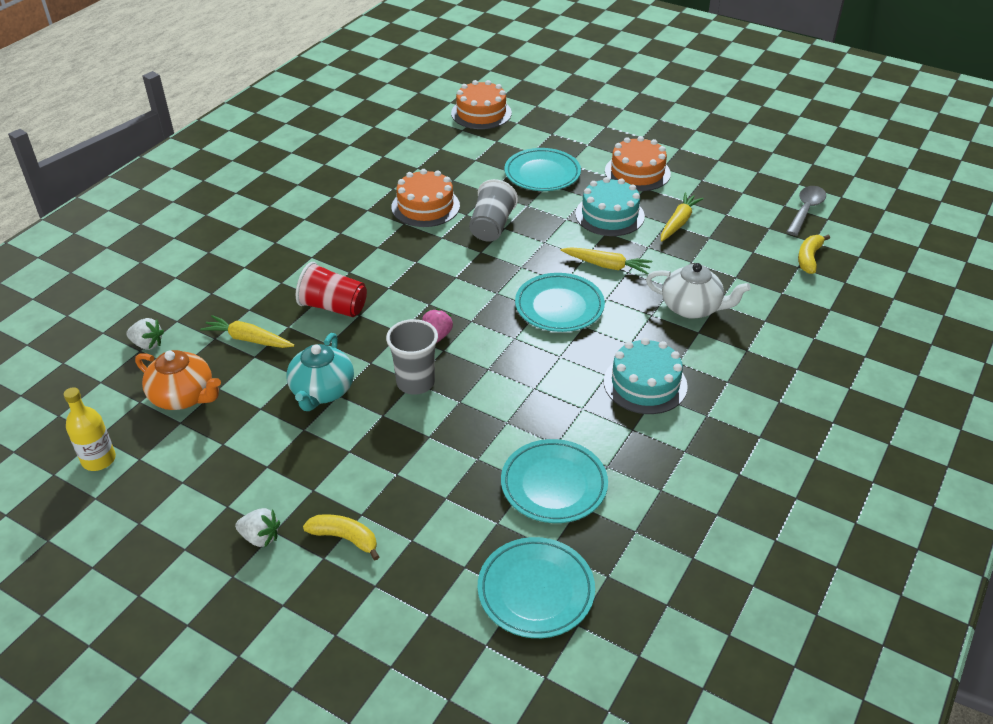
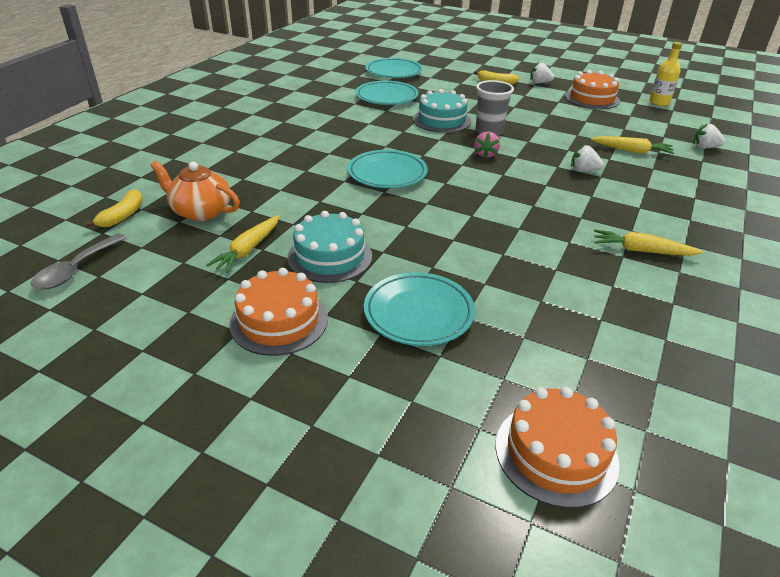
camera: 175 degrees right, 5 degrees down
orange teapot [135,350,221,410] -> orange teapot moved to [150,161,240,221]
turquoise teapot [286,333,354,411] -> none
red cup [296,262,367,317] -> white strawberry [571,145,604,172]
orange cake [392,169,460,227] -> orange cake moved to [565,70,620,109]
grey cup [469,179,518,241] -> none
yellow carrot [560,247,652,275] -> yellow carrot moved to [594,230,703,256]
turquoise cake [604,338,688,414] -> turquoise cake moved to [413,89,471,133]
white teapot [646,263,751,319] -> none

